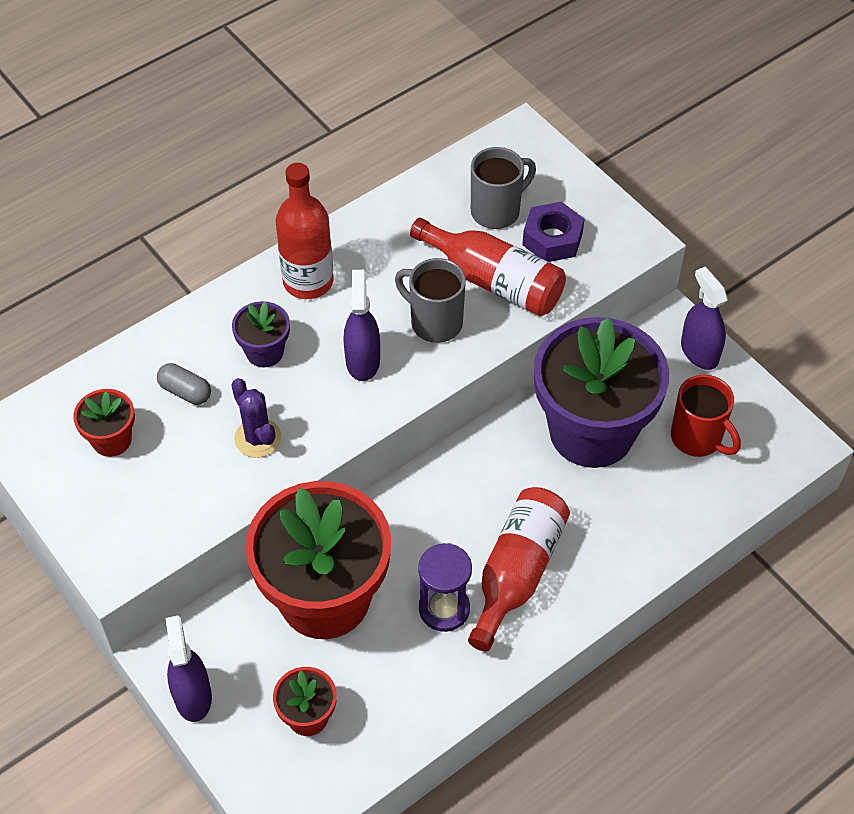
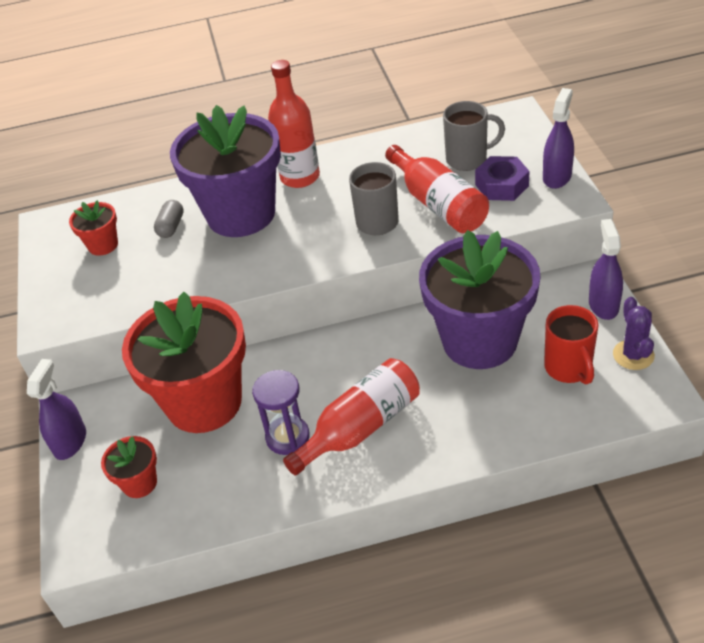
camera: 30 degrees right, 10 degrees down
grey capsule [157,363,211,405] -> grey capsule turned 45 degrees clockwise [154,200,184,238]
purple cactus [231,378,282,458] -> purple cactus moved to [613,297,655,370]
purple flower pot [232,301,290,368] -> purple flower pot [170,105,281,237], size x2.31
purple spray bottle [343,270,380,381] -> purple spray bottle moved to [543,88,574,189]

